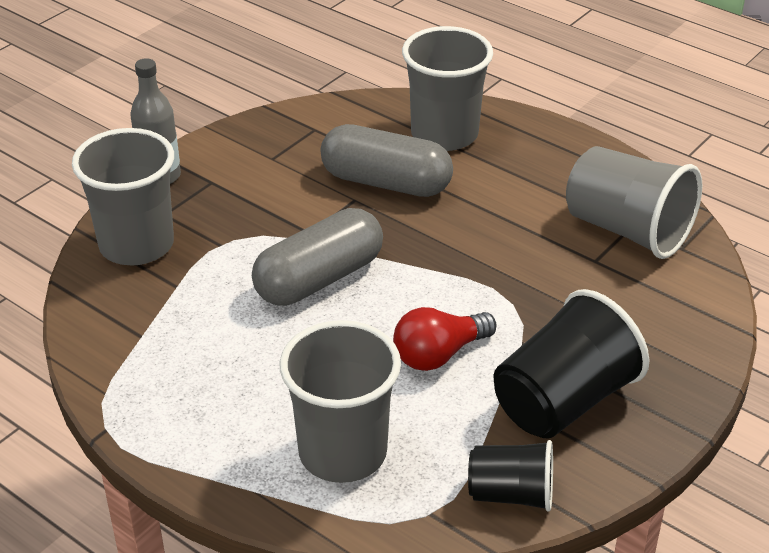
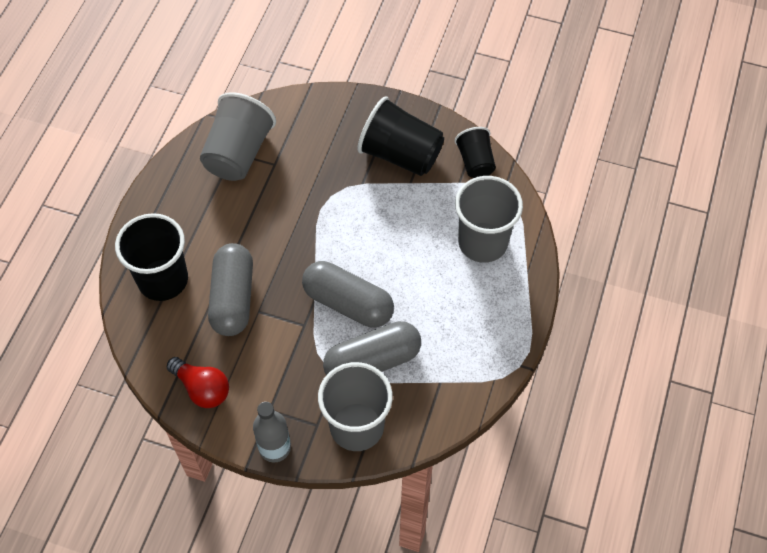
camera: 110 degrees left, 20 degrees up
red light bulb [393,307,496,371] -> red light bulb moved to [167,357,229,408]
grey cup [402,26,493,151] -> black cup [115,213,188,301]
none -> grey capsule [323,321,421,375]

